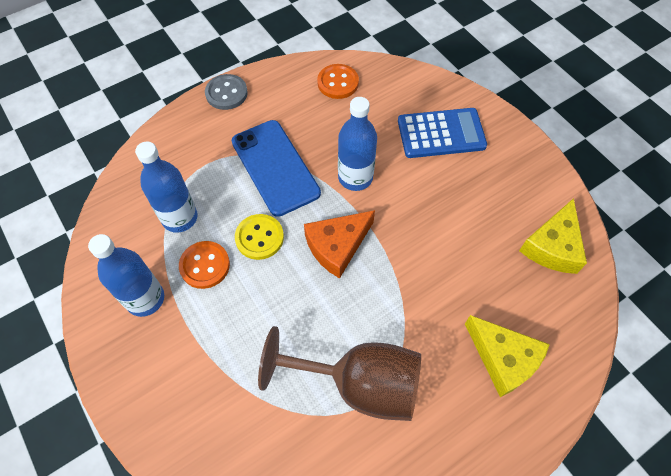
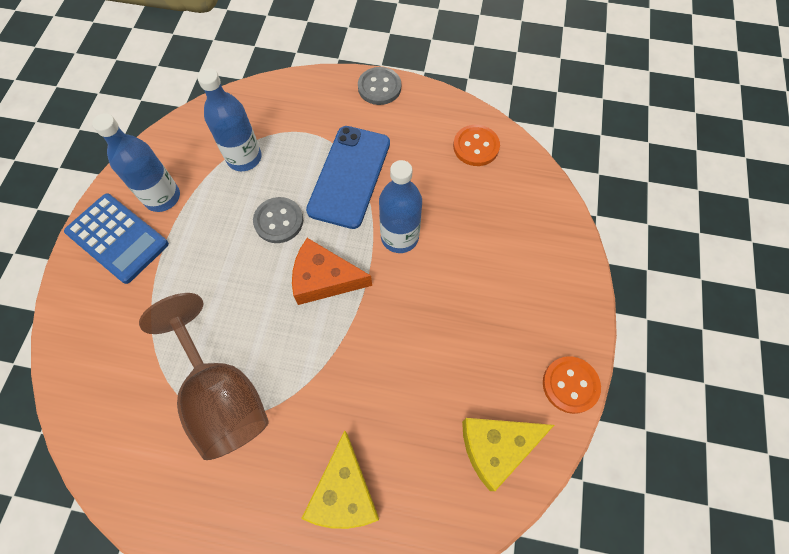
camera: 45 degrees right, 5 degrees up
orange button [179,241,230,289] -> orange button moved to [543,356,601,414]
yellow button [235,214,284,260] -> grey button [253,197,303,243]
blue calculator [398,108,487,158] -> blue calculator moved to [64,193,169,284]

